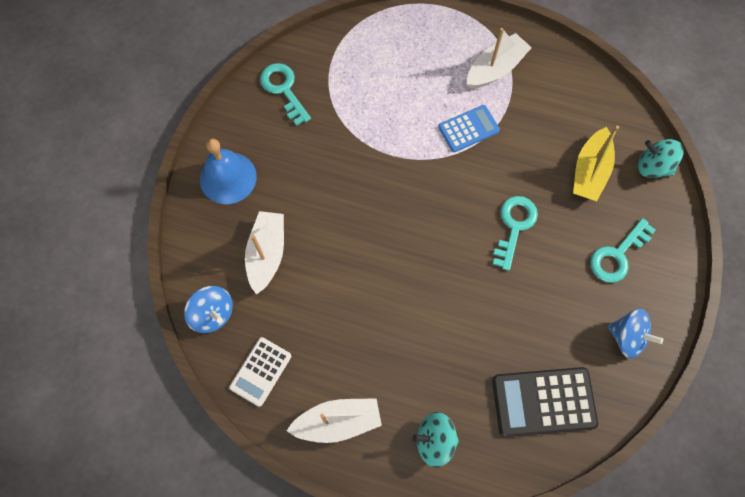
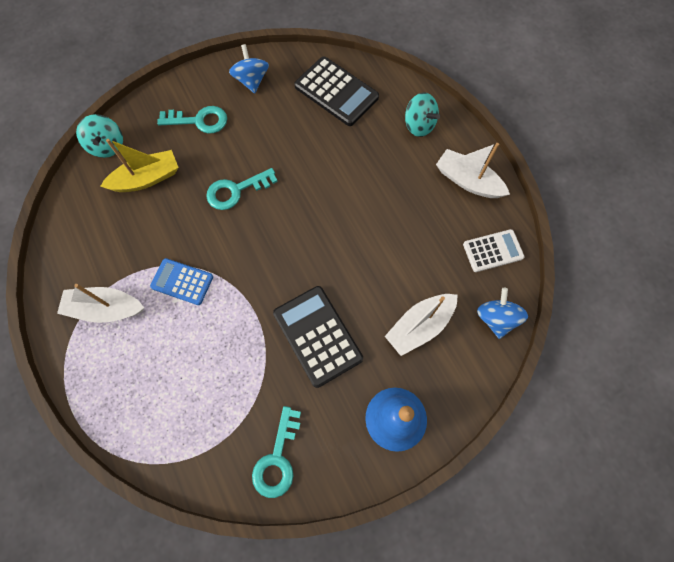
camera: 135 degrees left, 0 degrees up
none -> black calculator [273,286,363,388]

